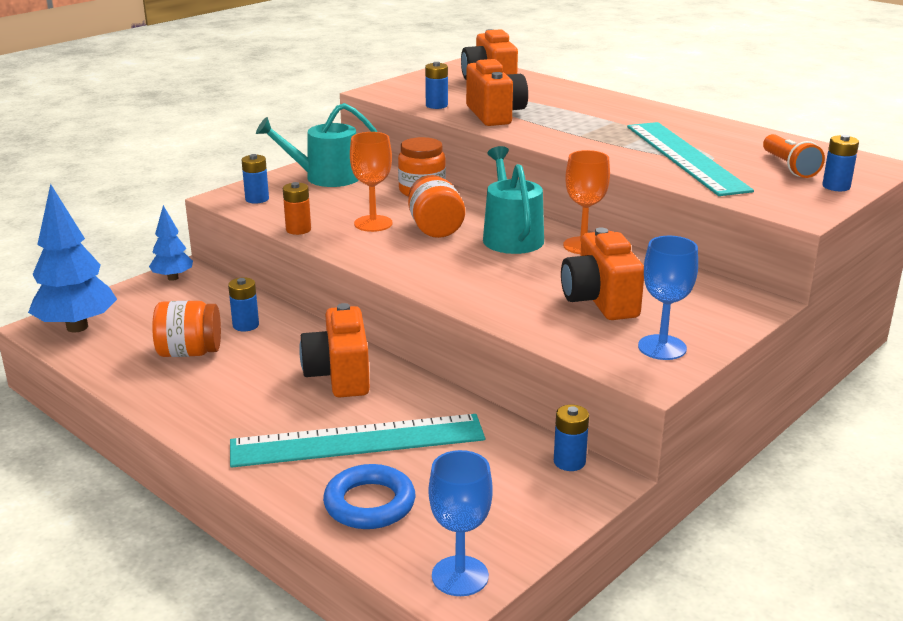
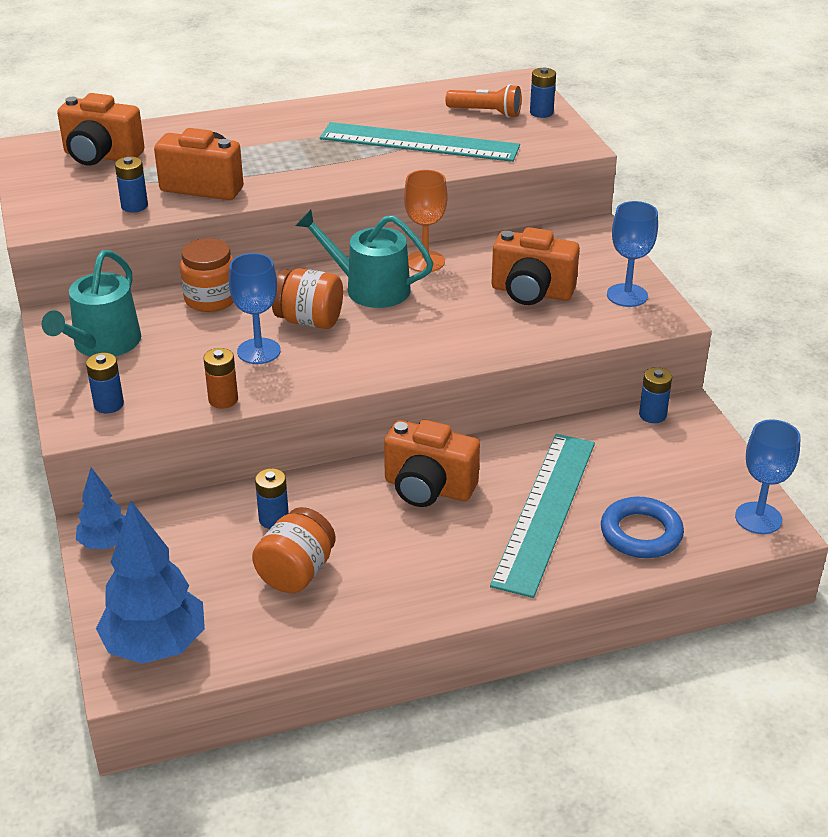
camera: 60 degrees left, 10 degrees up
orange goblet [350,132,392,232] -> blue goblet [229,253,281,364]

